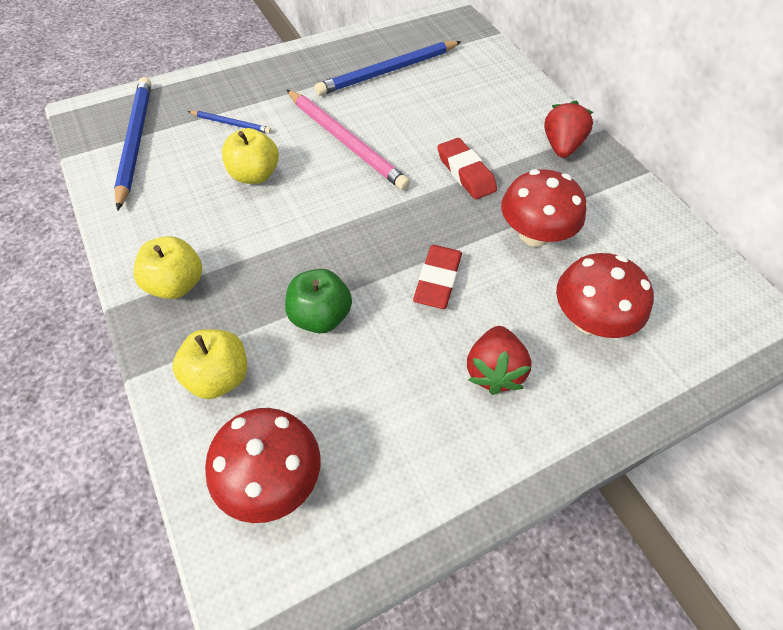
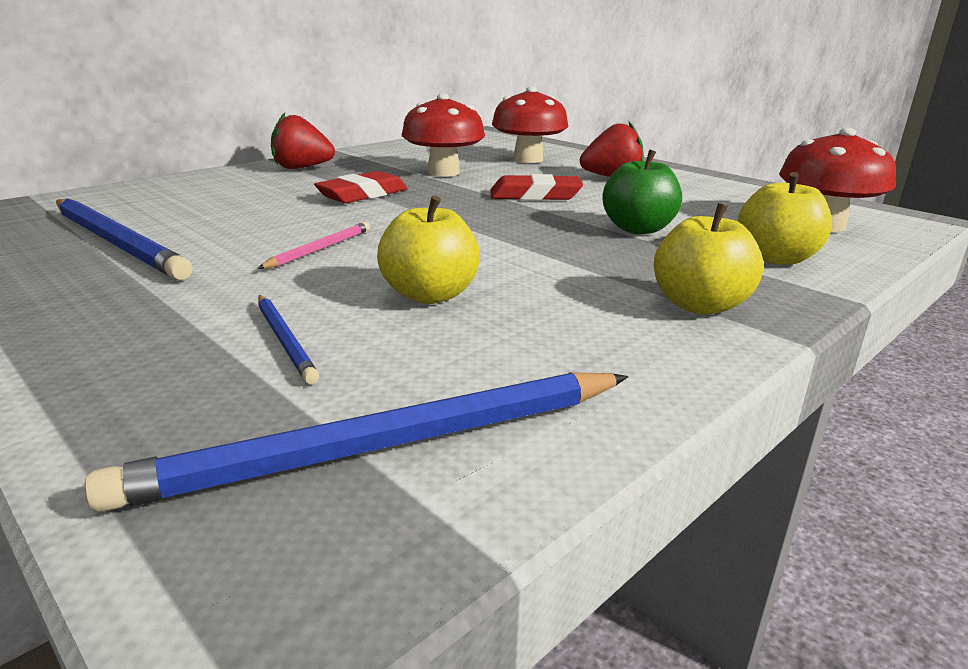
camera: 105 degrees left, 30 degrees down
blue pencil [188,111,271,134] -> blue pencil turned 150 degrees clockwise [258,295,319,384]
pink pencil [286,89,410,190] -> pink pencil [257,222,370,269], size x0.49

